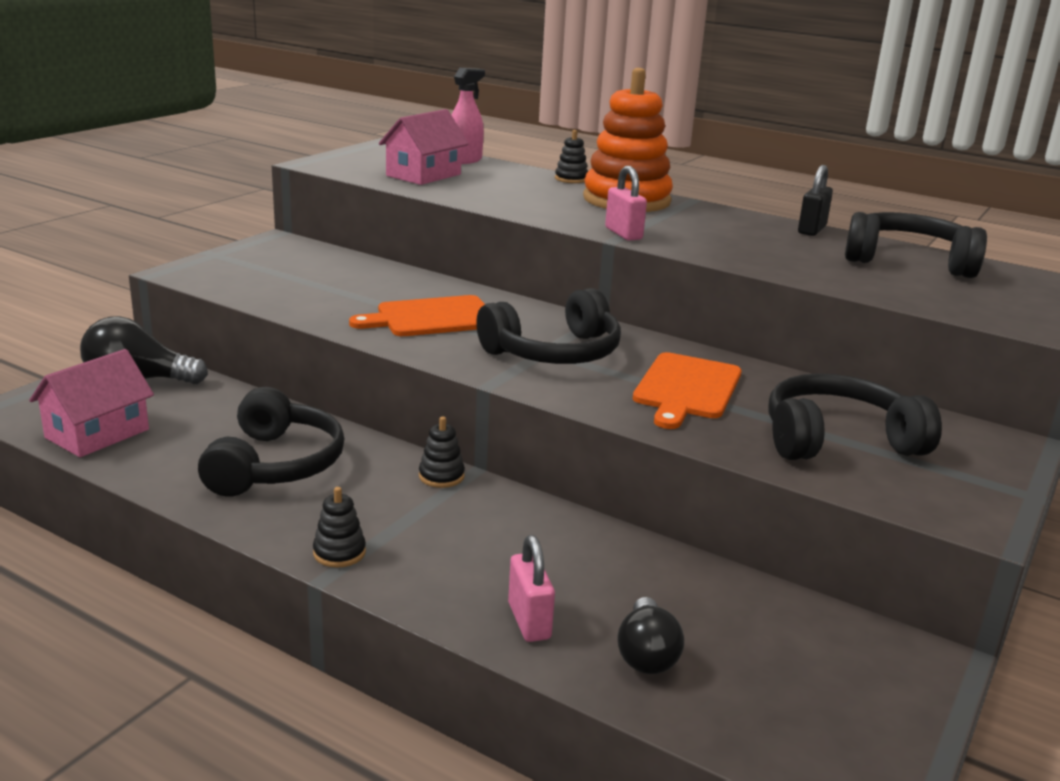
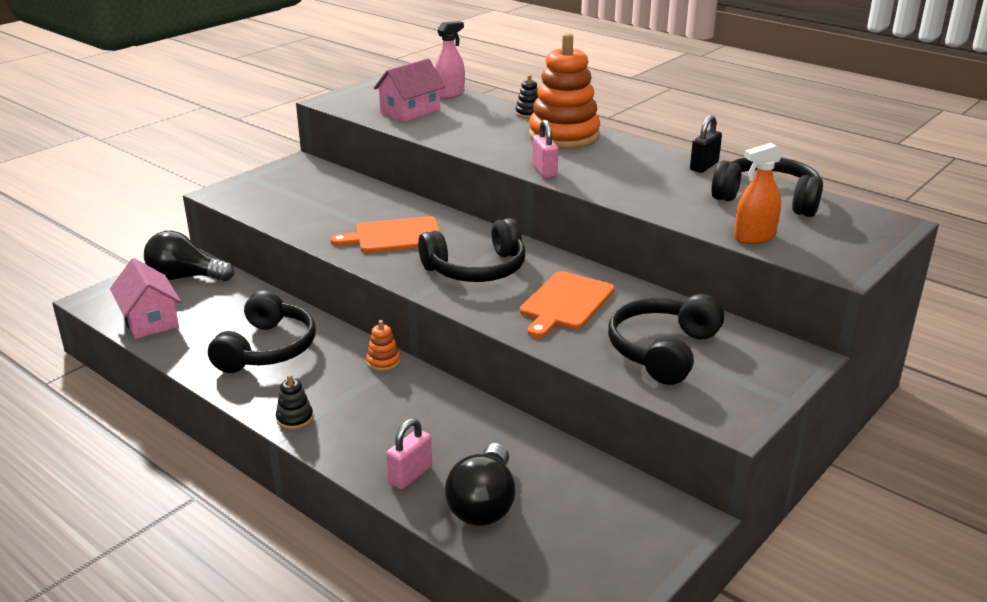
camera: 10 degrees right, 5 degrees up
pink house [29,349,154,457] -> pink house turned 75 degrees counterclockwise [110,258,181,339]
black stacking toy [419,417,465,488] -> orange stacking toy [366,320,400,371]
pink padlock [508,535,555,642] -> pink padlock turned 45 degrees clockwise [386,418,432,490]
black light bulb [617,597,684,674] -> black light bulb [445,443,515,526], size x1.51
black headphones [768,373,942,460] -> black headphones turned 60 degrees counterclockwise [608,294,724,385]
none -> orange spray bottle [734,143,783,244]

